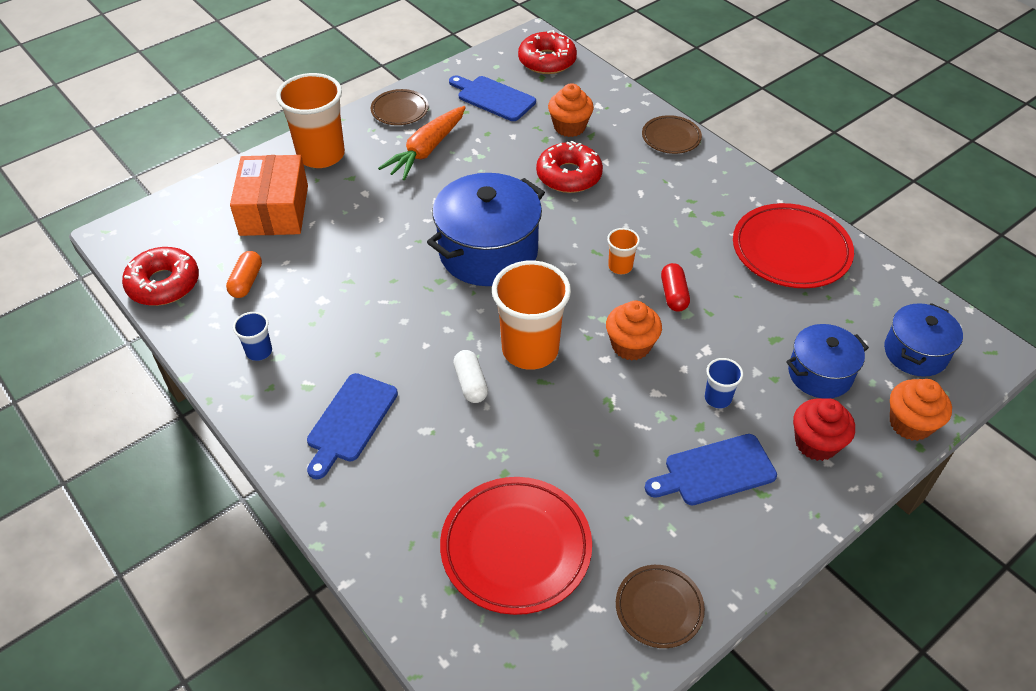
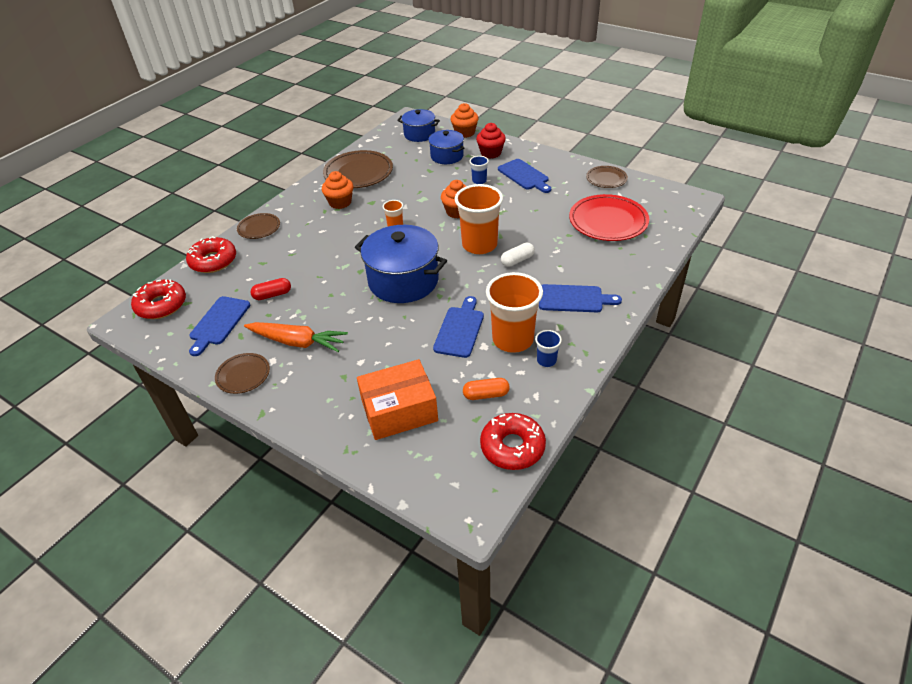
camera: 105 degrees left, 5 degrees down
orange cup [276,73,345,168] -> orange cup moved to [486,272,543,353]
red donut [536,141,603,193] -> red donut moved to [186,236,236,273]
orange cupcake [548,83,594,137] -> orange cupcake moved to [322,171,353,209]
red capsule [661,263,690,312] -> red capsule moved to [251,278,291,300]
red plate [733,203,854,288] -> brown plate [323,150,393,188]
none -> blue cutting board [433,296,484,358]

